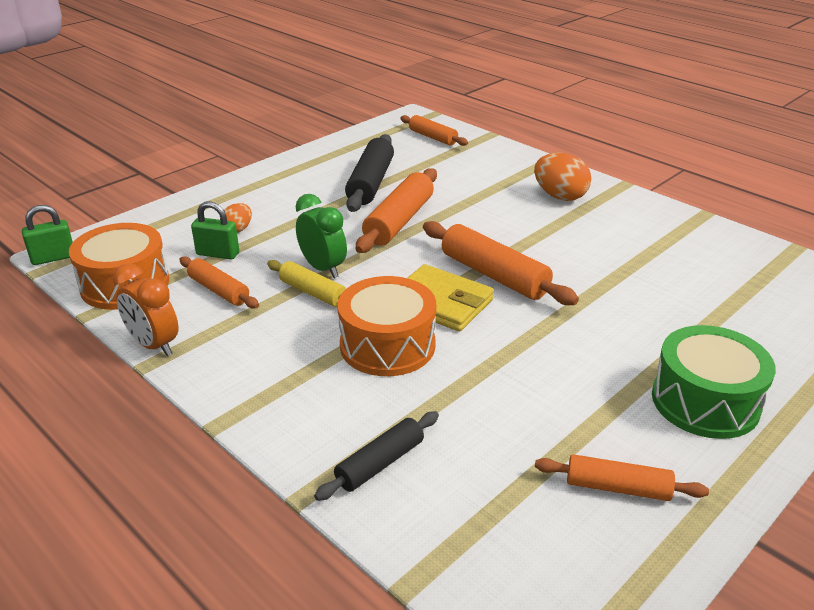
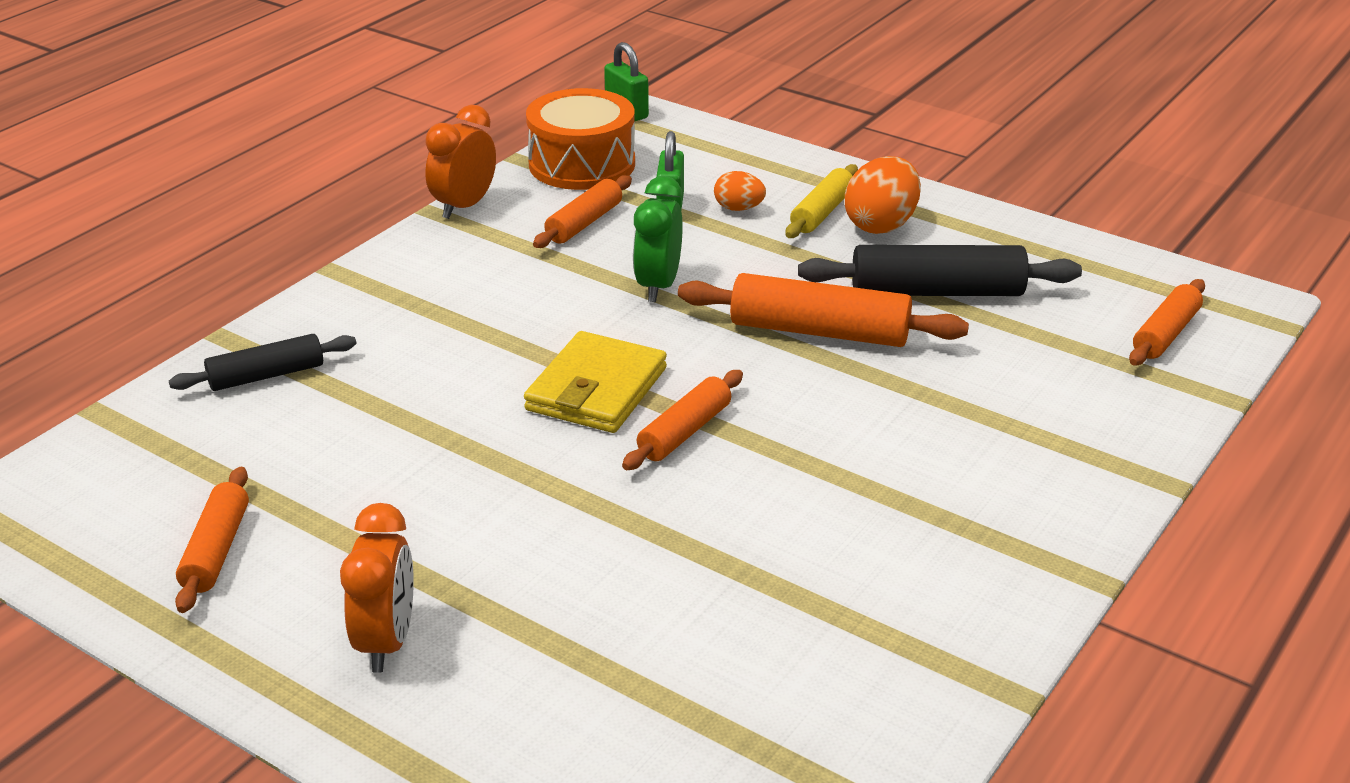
camera: 80 degrees right, 0 degrees up
yellow rolling pin [267,260,346,307] -> yellow rolling pin moved to [786,164,858,238]
green clock [295,194,347,278] -> green clock turned 150 degrees clockwise [633,176,683,302]
black rolling pin [314,411,439,501] -> black rolling pin turned 60 degrees counterclockwise [169,334,357,391]
orange drum [337,276,436,376] -> none
orange rolling pin [423,221,579,305] -> orange rolling pin [622,370,743,470], size x0.62
orange egg [534,153,591,201] -> orange egg moved to [845,156,921,234]
green drum [652,325,776,439] -> orange clock [340,503,414,673]

